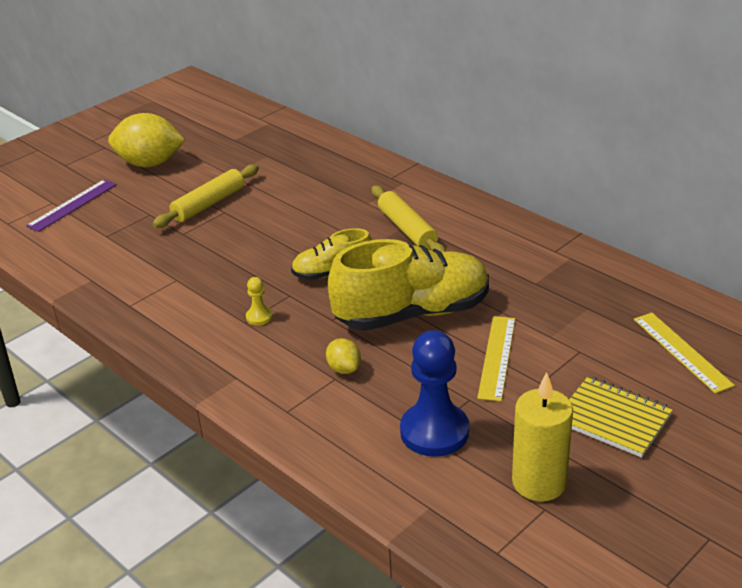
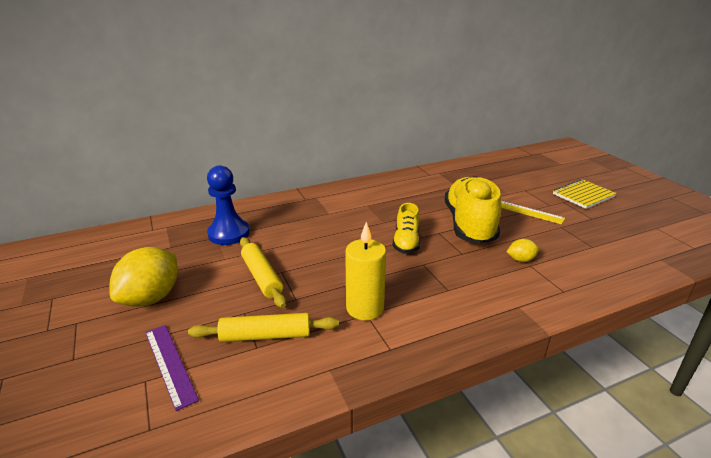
camera: 70 degrees left, 5 degrees down
yellow pawn [246,277,273,325] -> none
yellow rolling pin [372,185,446,252] -> yellow rolling pin moved to [188,313,339,342]
blue pawn [400,330,469,457] -> blue pawn moved to [207,165,250,245]
yellow candle [512,372,573,501] -> yellow candle moved to [345,222,386,321]
yellow ruler [634,313,735,394] -> none

